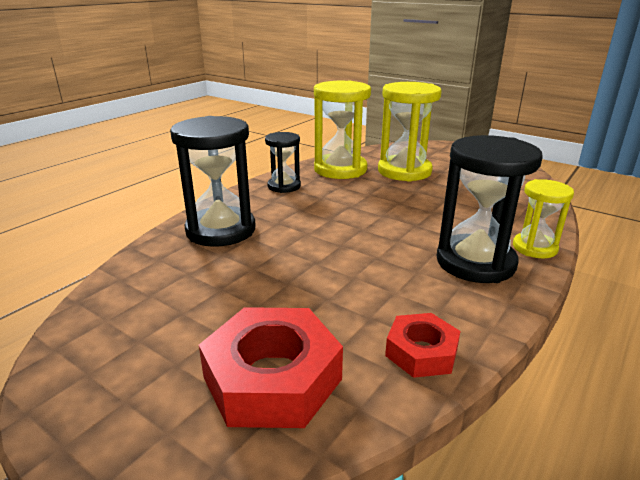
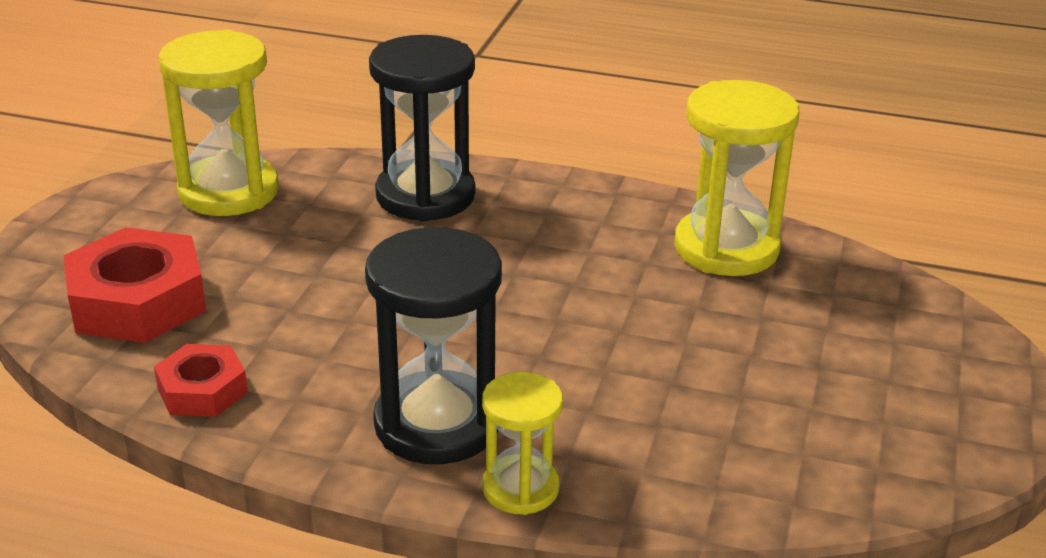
camera: 70 degrees right, 5 degrees up
black hourglass [265,132,301,193] -> none
yellow hourglass [378,82,442,182] -> yellow hourglass moved to [159,30,279,216]

